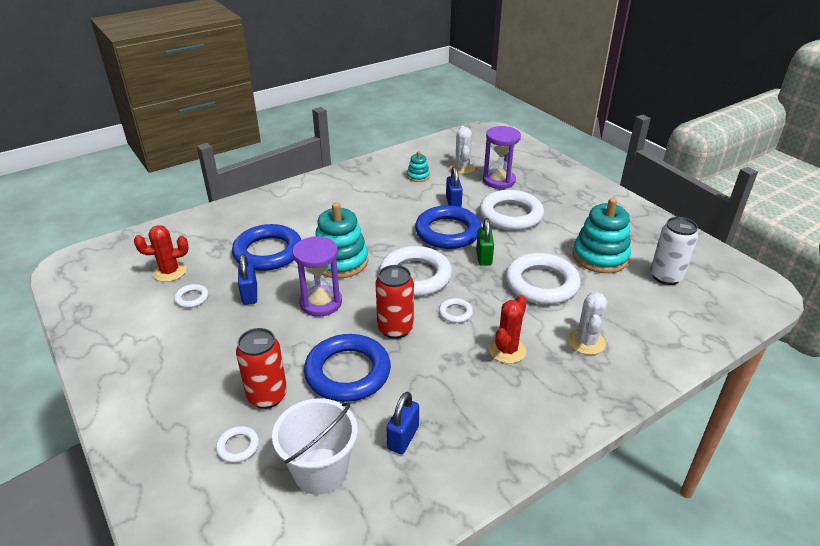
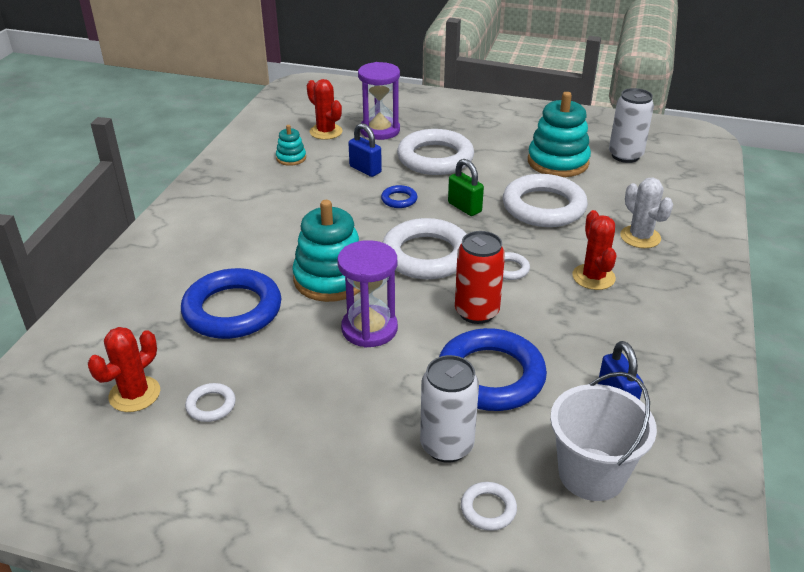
camera: 40 degrees left, 0 degrees up
red can [236,328,287,409] -> white can [420,355,479,463]
blue padlock [238,254,257,305] -> none
blue ring [415,205,482,249] -> blue ring [381,185,417,208], size x0.44
white cactus [450,126,475,174] -> red cactus [307,79,343,140]

